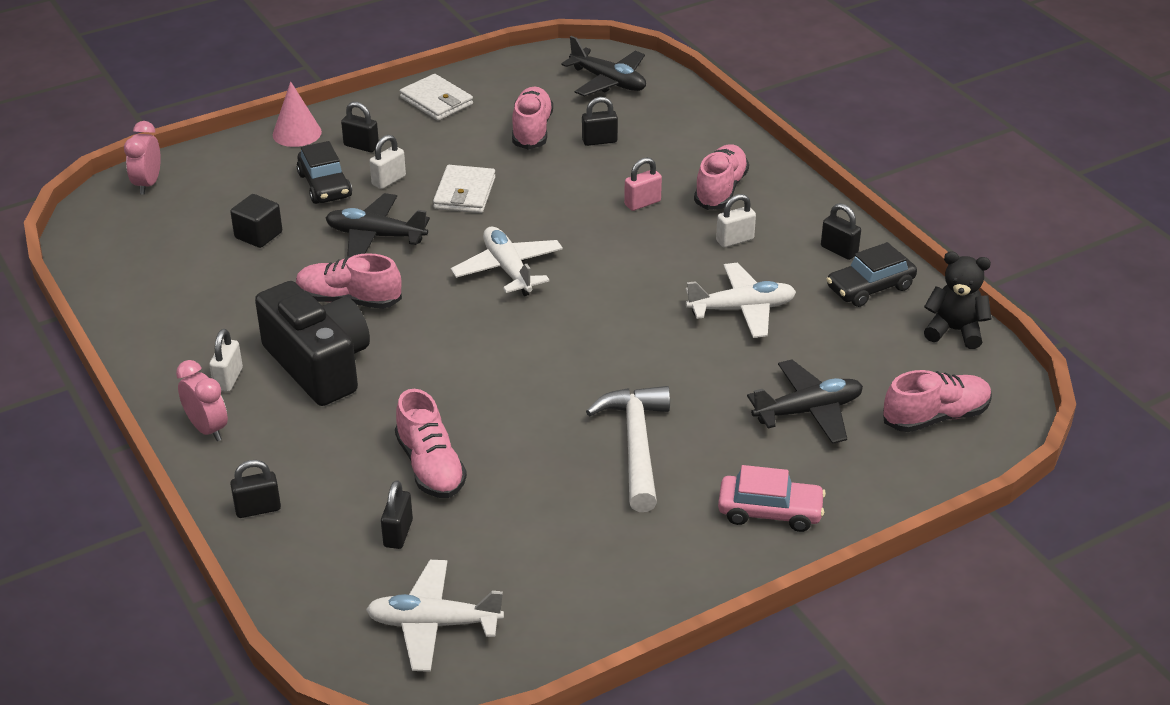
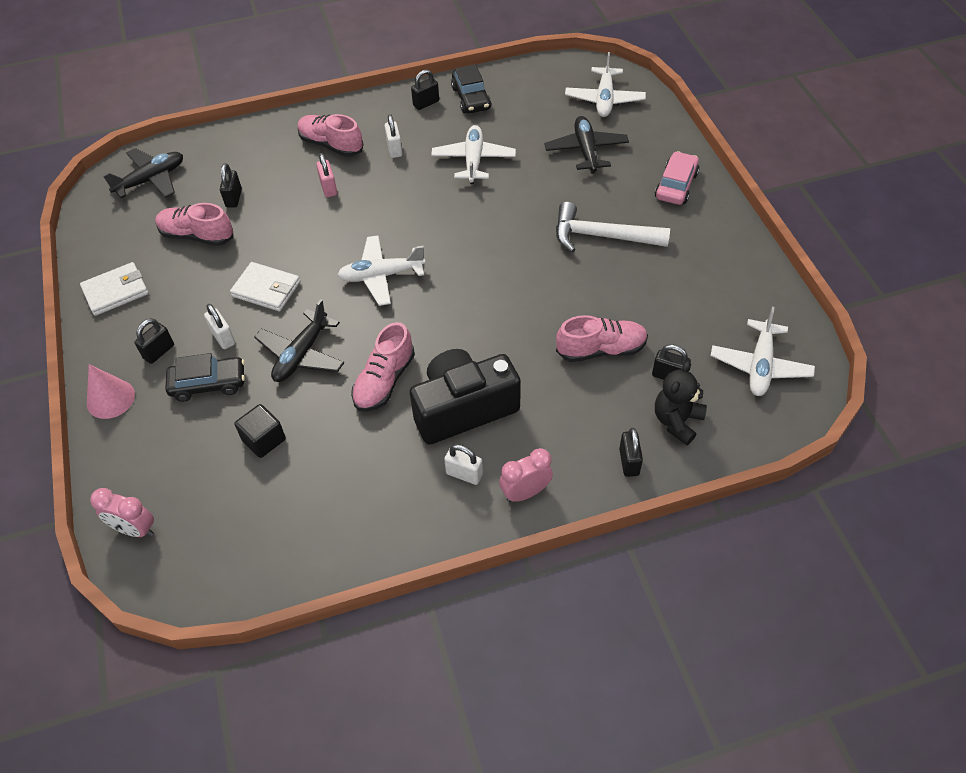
camera: 75 degrees left, 15 degrees up
pink shoe [883,370,992,432] -> white plane [565,52,646,117]
black teddy bear [924,251,991,349] -> black teddy bear moved to [655,361,707,445]

